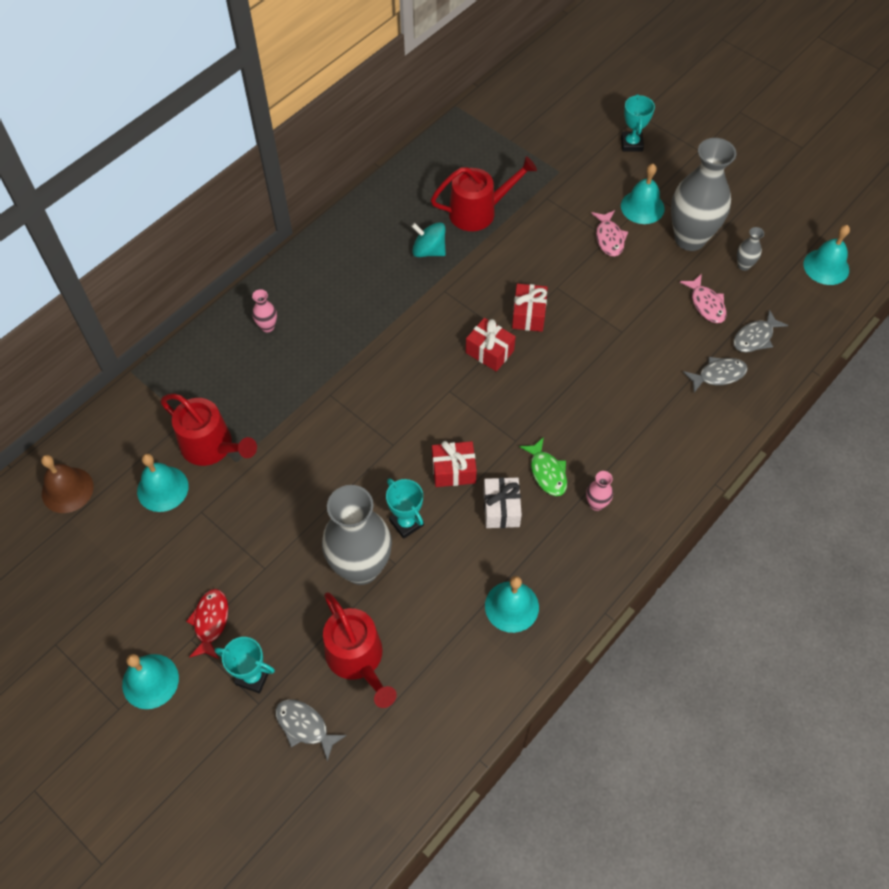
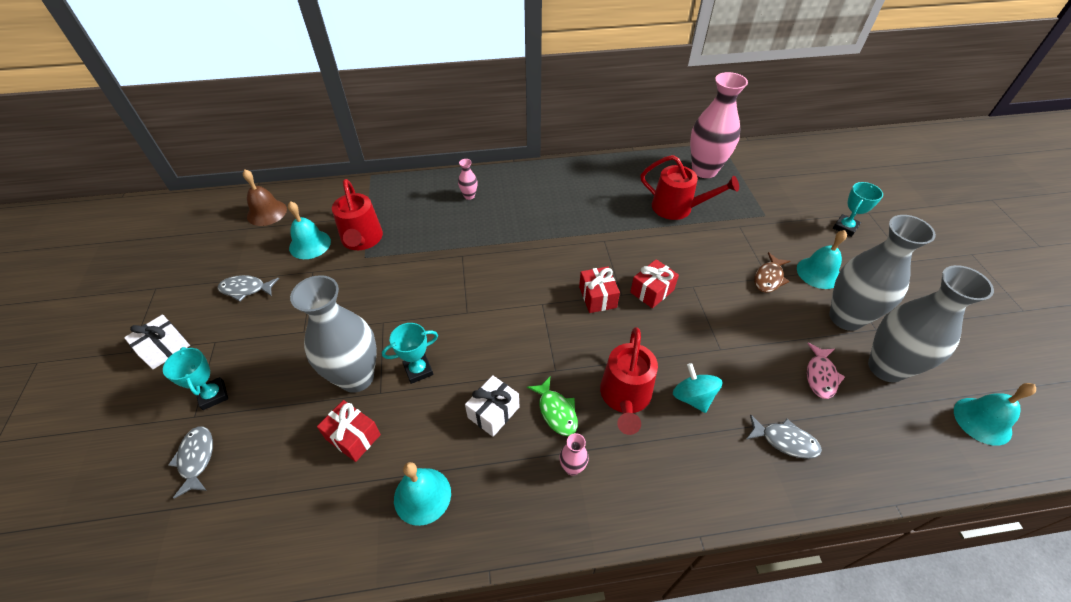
camera: 40 degrees right, 10 degrees down
turquoise bell [122,654,179,709] -> white gift [124,314,190,369]
red fish [186,589,228,659] -> none
red watering can [323,592,397,708] -> red watering can moved to [600,327,658,435]
turquoise trophy [386,478,424,539] -> turquoise trophy turned 60 degrees clockwise [382,323,438,384]
turquoise spinning top [411,222,446,257] -> turquoise spinning top moved to [673,363,723,413]
red gift [432,441,477,487] -> red gift moved to [317,400,381,462]
green fish [519,437,567,496] -> green fish turned 45 degrees counterclockwise [527,376,578,436]
pink fish [591,210,628,257] -> brown fish [754,252,790,293]
grey fish [733,309,788,352] -> grey fish moved to [217,275,279,302]
grey vase [737,227,764,271] -> grey vase [868,265,994,382], size x2.45
none -> pink vase [690,72,748,178]

